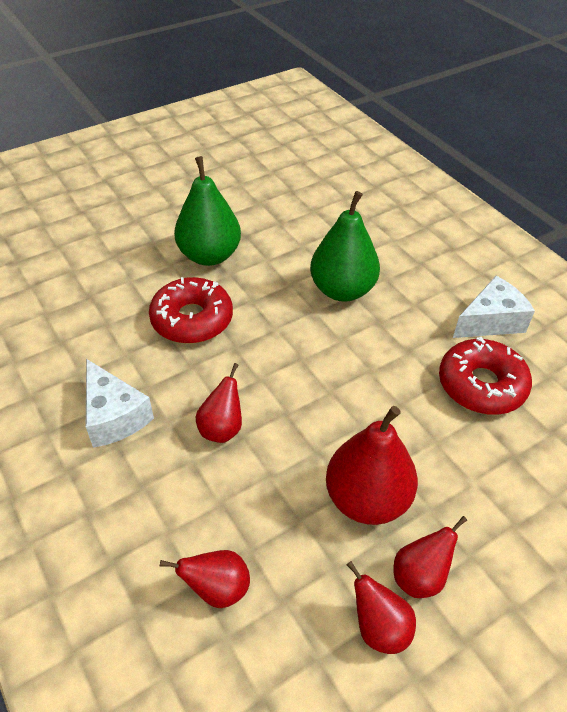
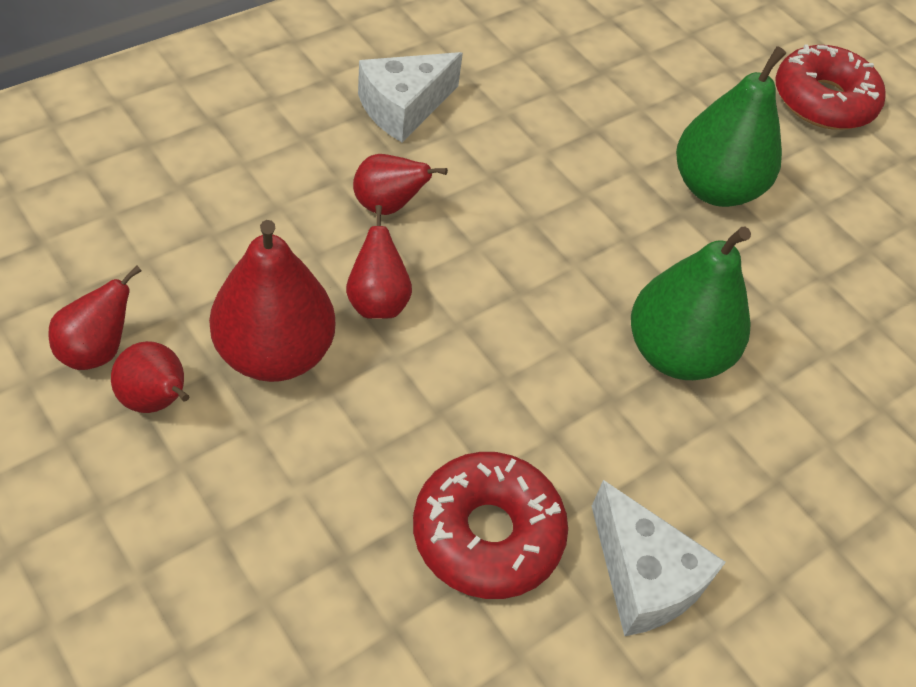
camera: 80 degrees right, 5 degrees up
red donut [149,277,233,344] -> red donut moved to [775,44,886,130]
red pear [160,550,250,608] -> red pear moved to [346,205,412,319]

